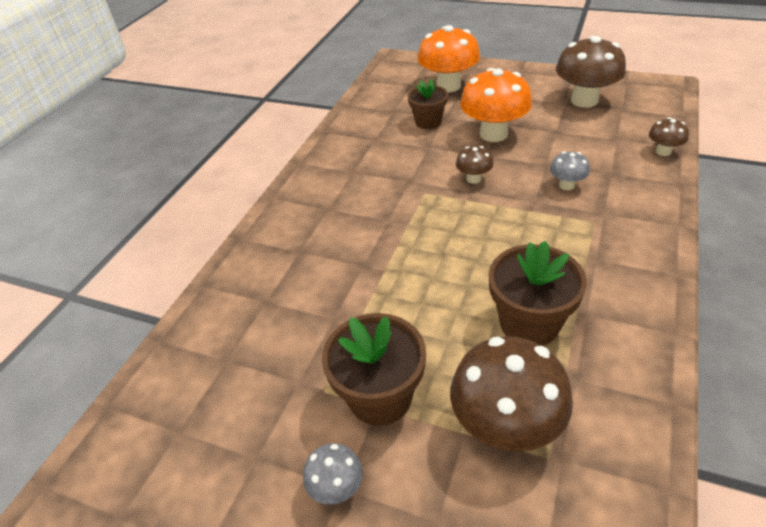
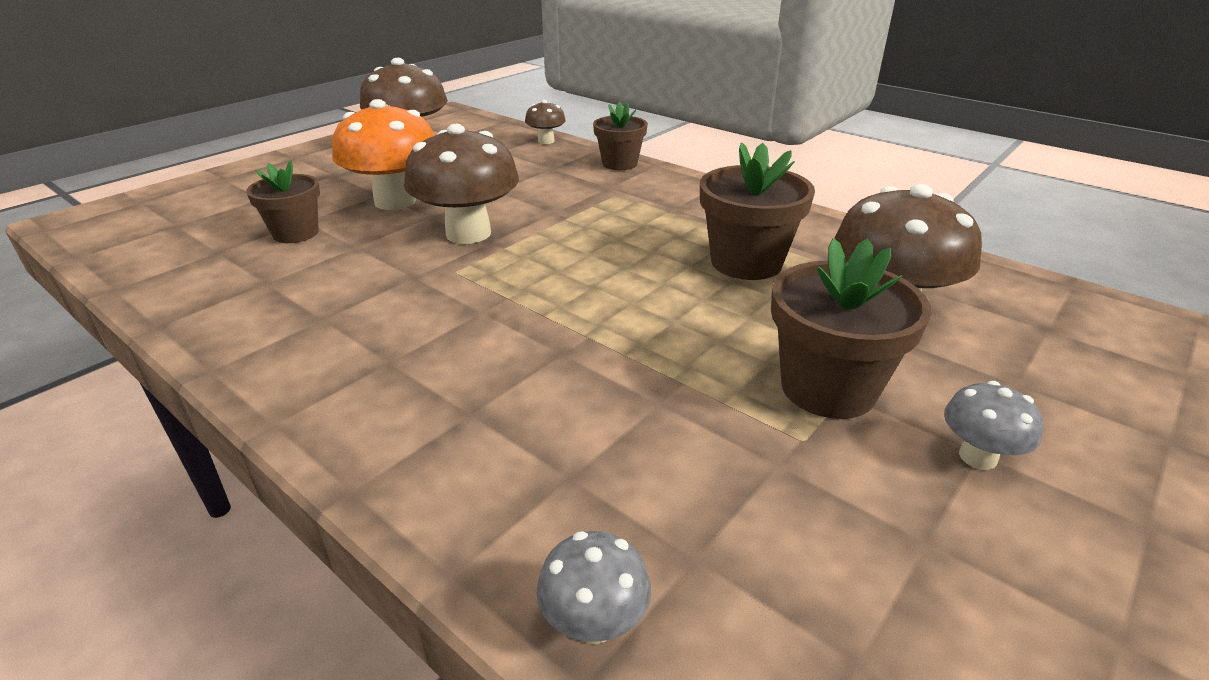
camera: 75 degrees left, 10 degrees down
orange mushroom [418,25,480,93] -> none
brown mushroom [456,146,494,184] -> brown mushroom [404,124,519,244], size x2.03
grey mushroom [550,151,590,190] -> grey mushroom moved to [537,531,651,644]
none -> brown flower pot [593,102,648,170]

